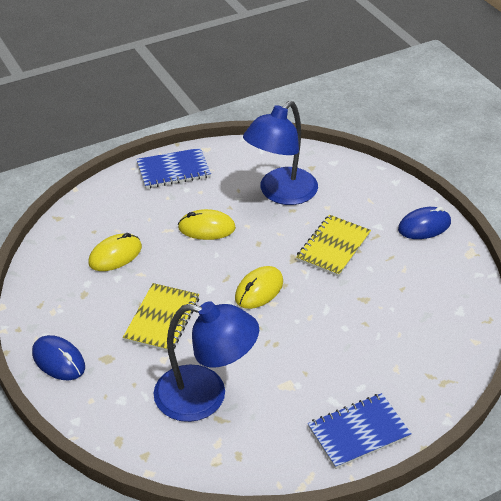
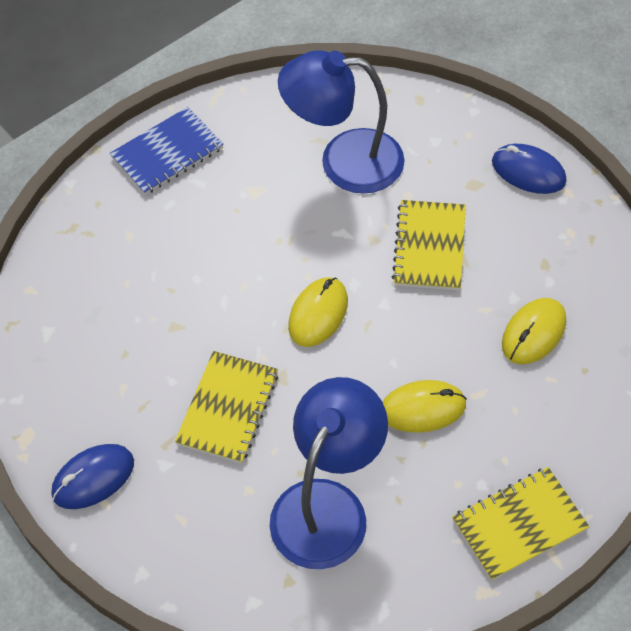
camera: 170 degrees right, 15 degrees up
blue notebook [136,148,211,189] -> yellow notebook [452,467,589,581]

